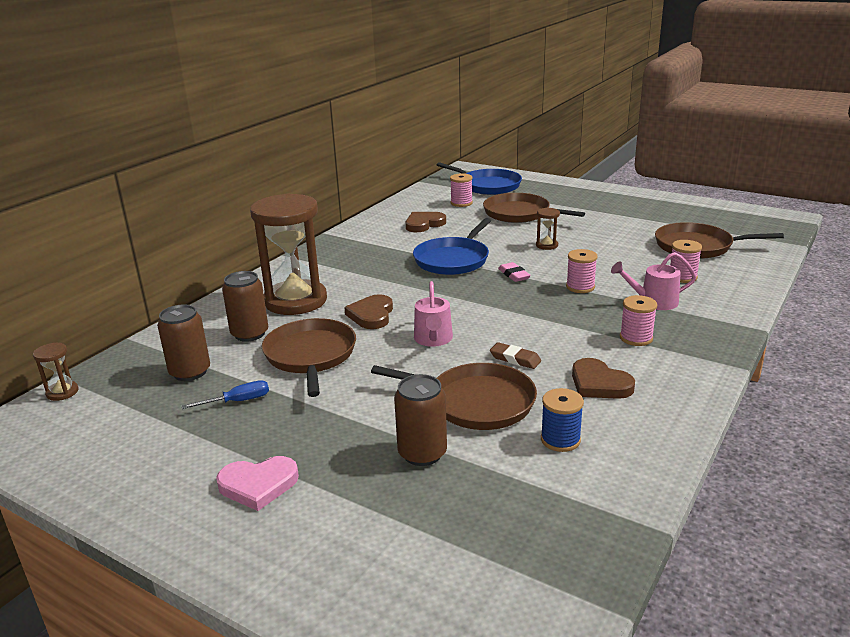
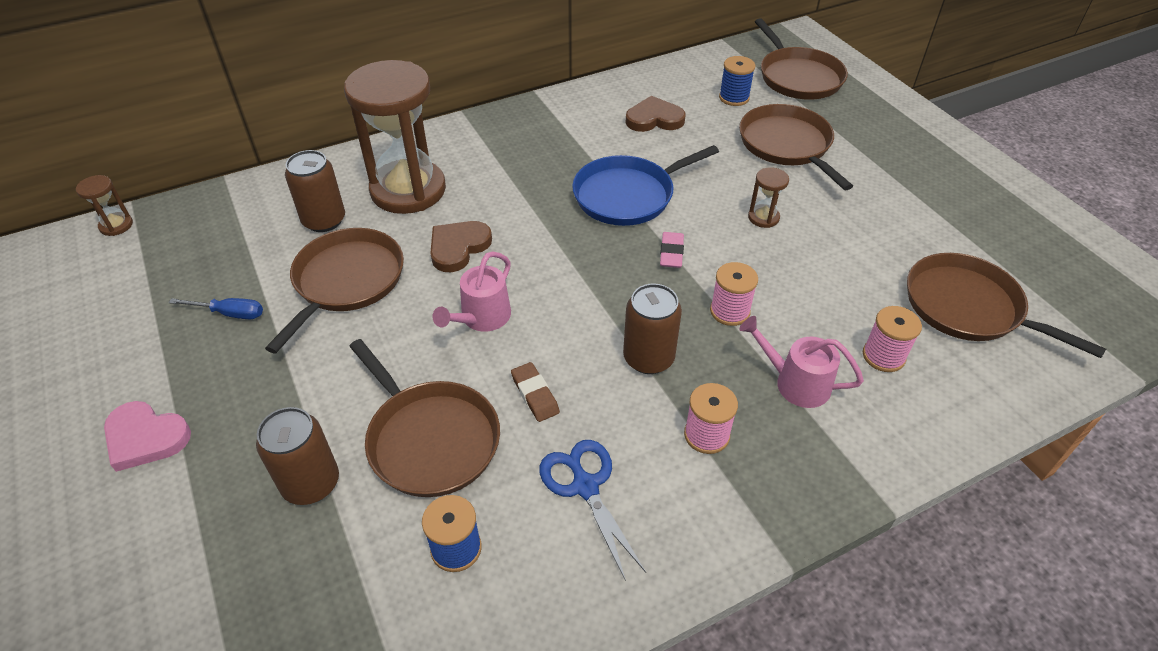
camera: 30 degrees right, 20 degrees up
brown can [157,305,210,381] -> brown can moved to [623,283,682,374]
blue pan [437,162,522,195] -> brown pan [755,18,848,100]
pink spool [450,173,473,207] -> blue spool [719,56,755,106]
brown heart [572,358,635,399] -> blue scissors [539,440,646,581]

